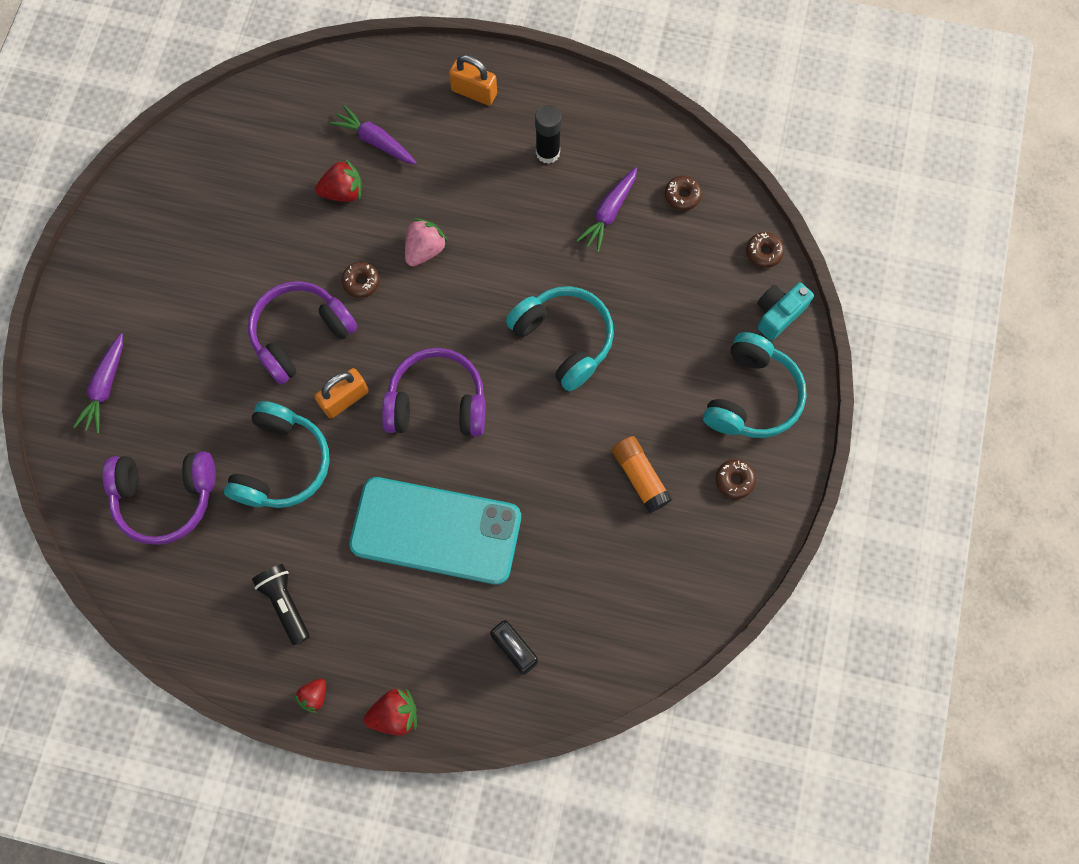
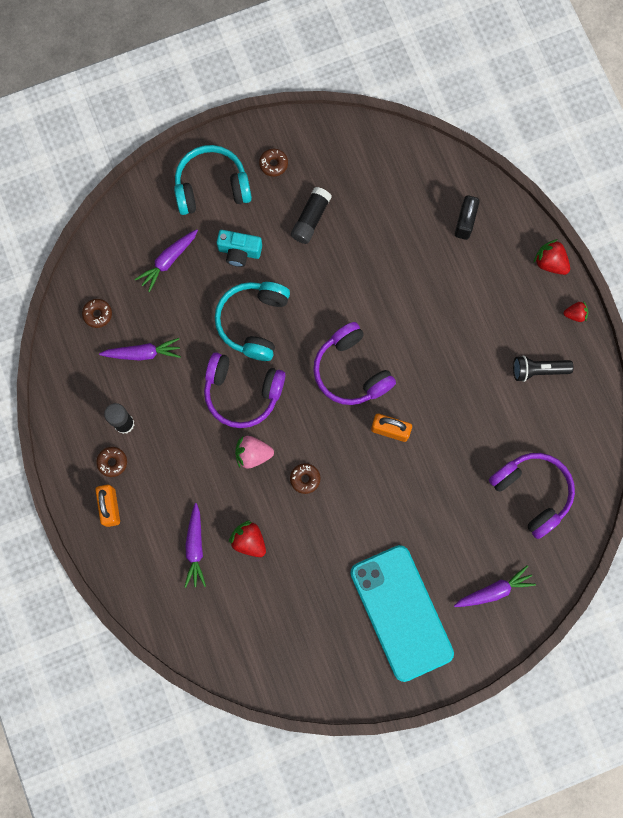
camera: 125 degrees left, 5 degrees up
turquoise headphones [224,401,330,508] -> none
purple headphones [248,281,358,385] -> purple headphones moved to [204,352,285,428]
black flashlight [252,564,310,645] -> black flashlight turned 60 degrees clockwise [513,355,574,382]
turquoise phone [349,477,521,585] -> turquoise phone moved to [350,545,454,682]
orange glue stick [611,436,672,513] -> black glue stick [291,187,331,244]
brown donut [746,232,784,268] -> brown donut moved to [96,447,127,477]
turquoise camera [757,282,814,341] -> turquoise camera moved to [217,230,262,267]
none -> purple carrot [135,229,198,292]

